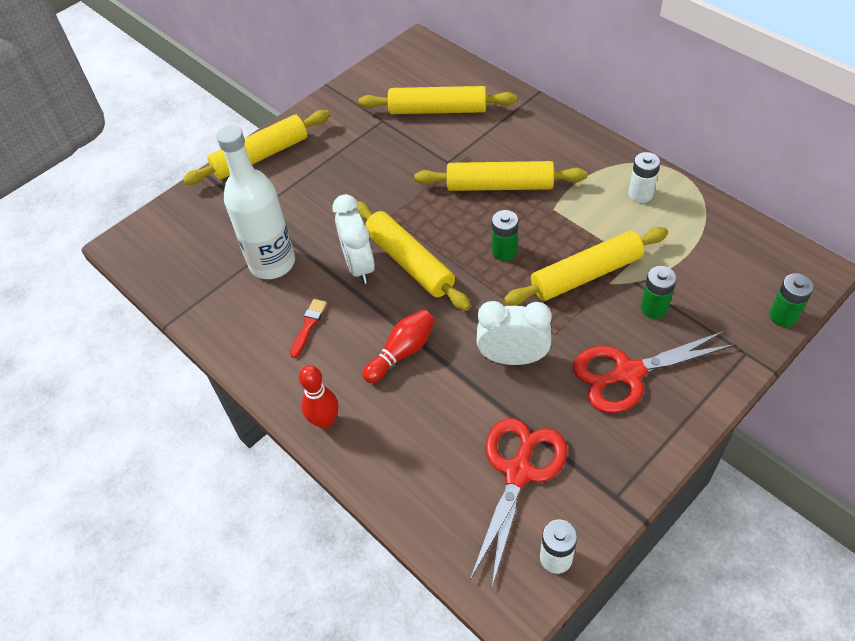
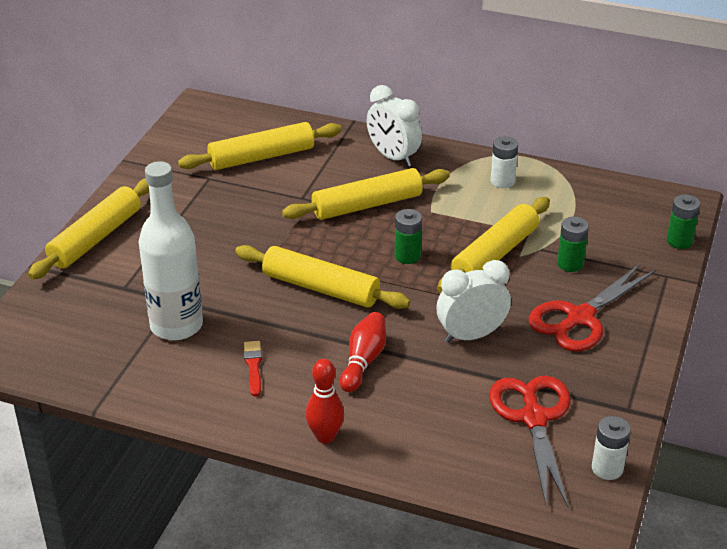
camera: 30 degrees left, 15 degrees down
white clock [332,194,375,284] -> white clock moved to [367,85,422,167]

